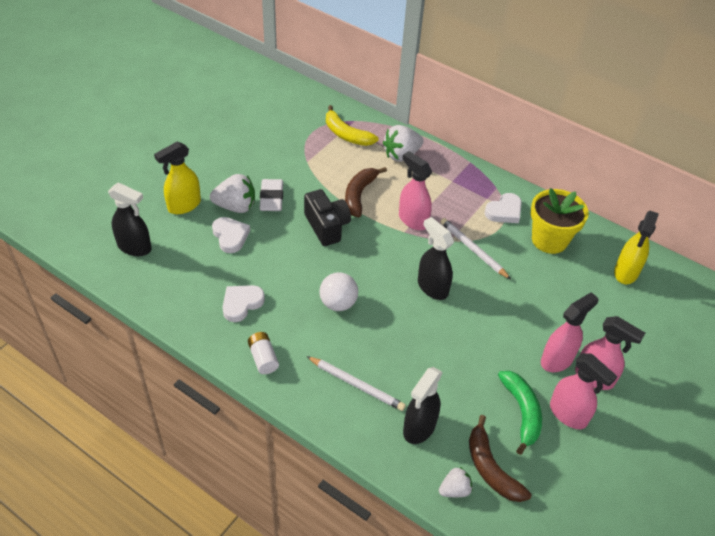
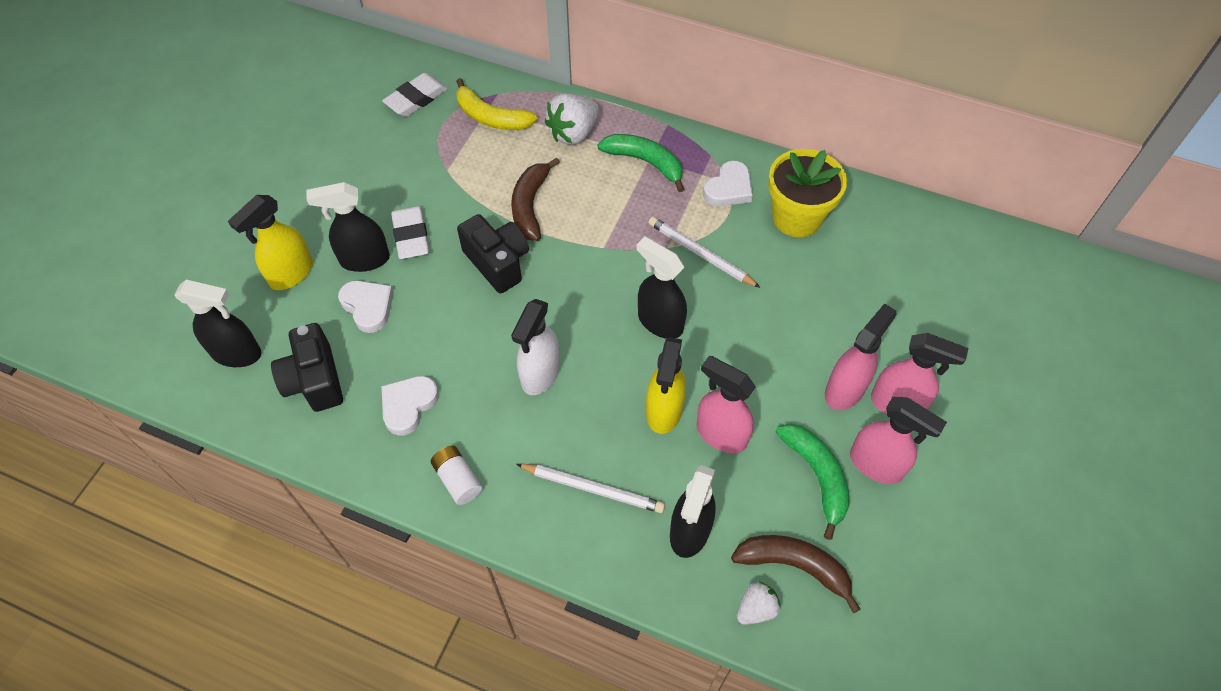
camera: 10 degrees left, 10 degrees up
white strawberry [210,174,255,213] -> black spray bottle [306,182,390,272]
white ball [319,272,358,311] -> white spray bottle [511,299,560,395]
pink spray bottle [399,151,432,230] -> pink spray bottle moved to [696,356,756,453]
brown banana [469,415,532,502] -> brown banana turned 150 degrees clockwise [731,535,860,613]
yellow spray bottle [614,211,659,284] -> yellow spray bottle moved to [646,337,686,434]
none -> black camera [271,323,343,412]
none -> white eraser [382,73,448,117]
none -> green banana [597,134,684,192]

